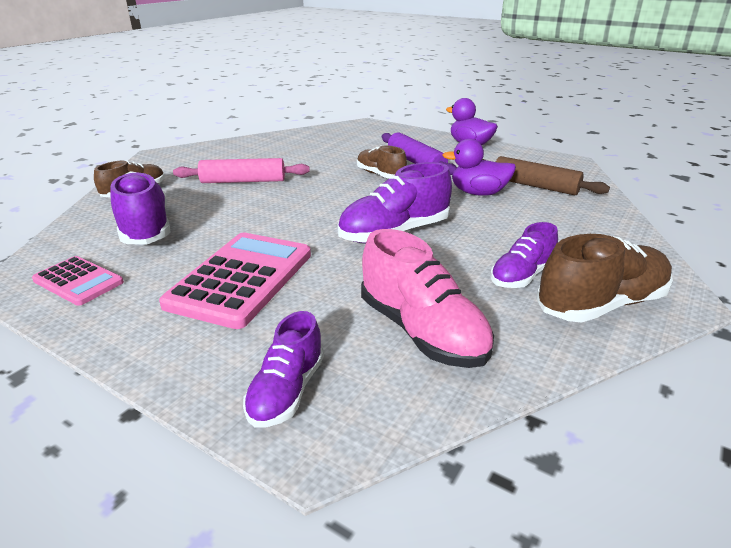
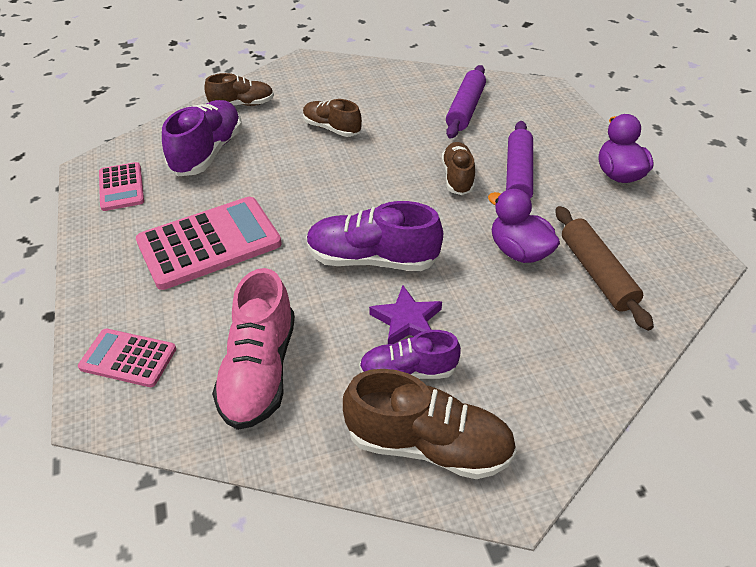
camera: 40 degrees right, 15 degrees up
pink rolling pin [173,158,310,183] -> brown shoe [303,99,362,137]
purple shoe [243,311,324,428] -> pink calculator [78,329,176,387]
none -> purple star [369,286,442,344]
none -> purple rolling pin [446,65,486,139]

